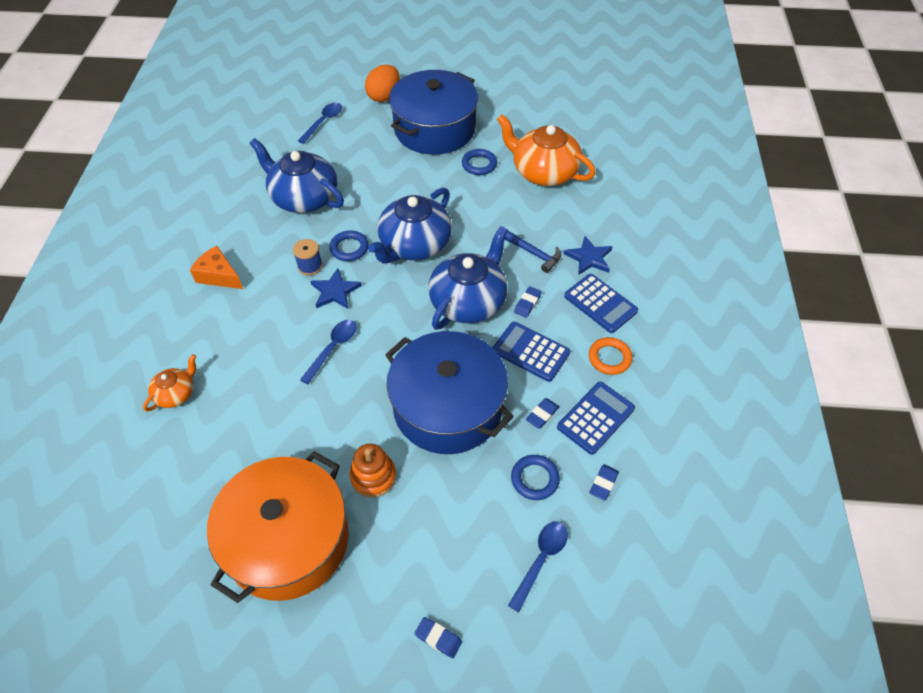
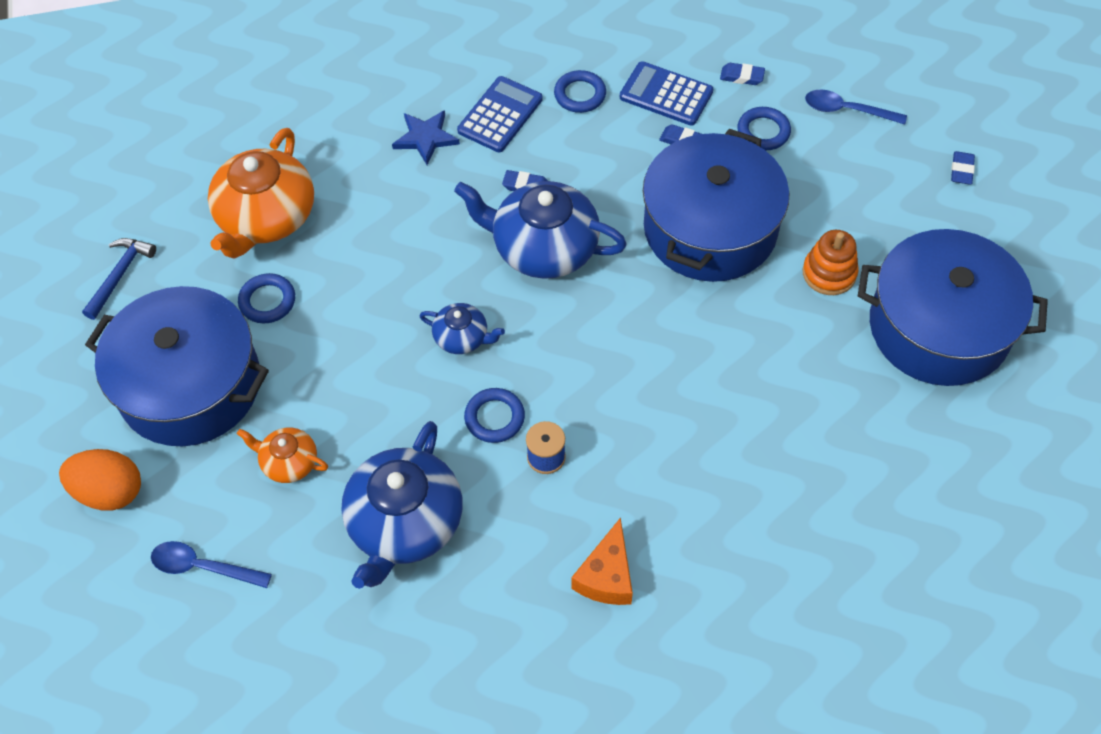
camera: 105 degrees left, 5 degrees up
orange teapot [143,354,196,411] -> orange teapot moved to [237,428,328,483]
orange pot [207,451,349,603] -> blue pot [858,229,1048,386]
blue spoon [300,320,357,385] -> none
blue star [310,268,362,309] -> none
blue teapot [368,188,452,263] -> blue teapot [420,303,505,354], size x0.50
blue calculator [493,322,570,382] -> none
blue hammer [505,230,561,273] -> blue hammer moved to [82,238,156,320]
orange ring [589,337,633,375] -> blue ring [554,70,606,113]

